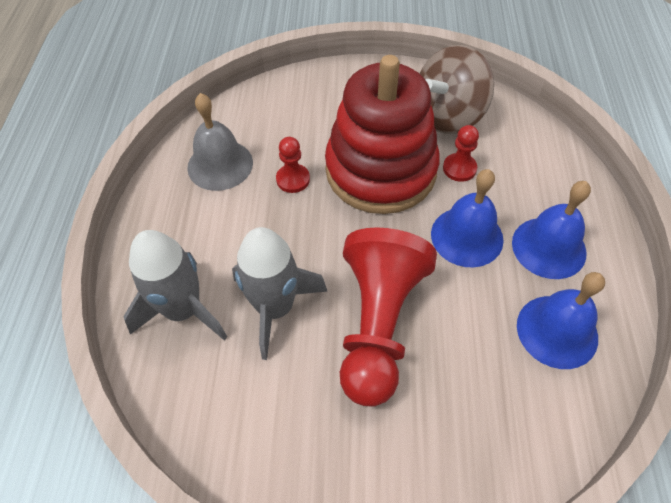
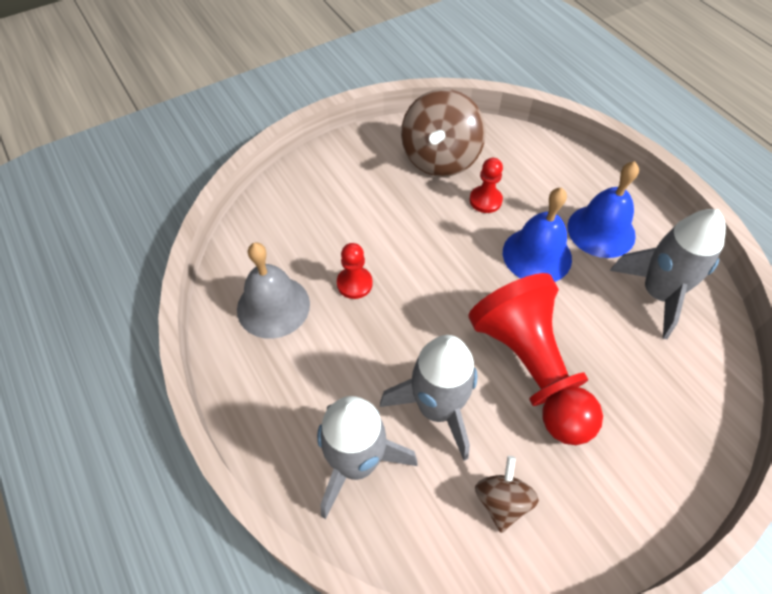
camera: 35 degrees left, 0 degrees up
red stacking toy [325,55,440,214] -> none
blue bell [517,272,605,369] -> grey rocket [610,209,726,339]
none -> brown spinning top [475,456,539,533]

